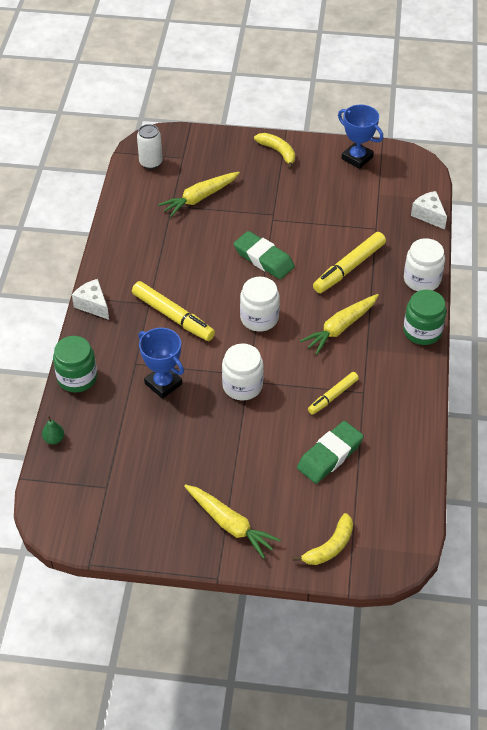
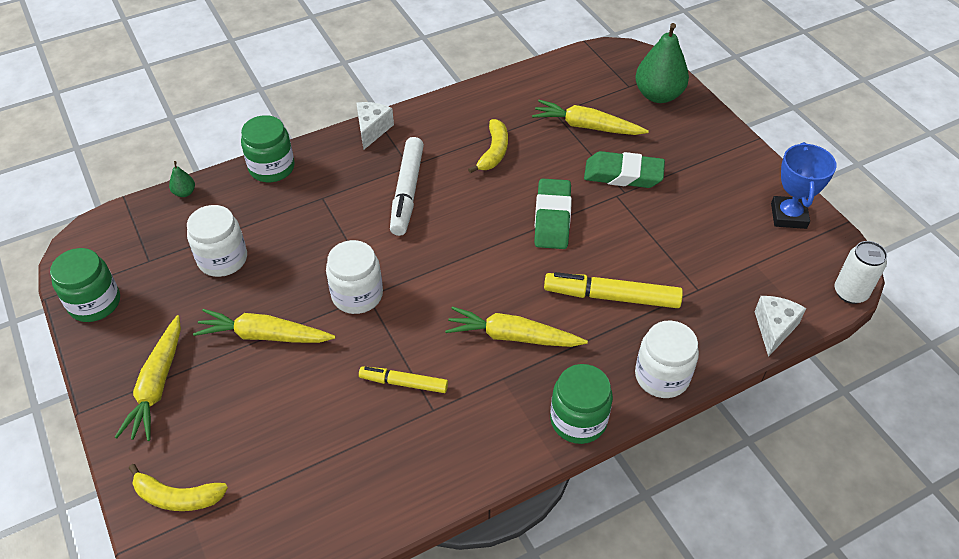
camera: 55 degrees right, 0 degrees up
yellow marker [132,281,215,341] -> white marker [390,137,424,236]
white can [137,124,162,169] -> white can moved to [835,241,887,304]
blue trophy [138,328,184,399] -> none
white jar [240,277,280,332] -> white jar moved to [187,205,247,277]
yellow banana [254,133,295,169] -> yellow banana moved to [468,119,508,173]
green eraser [297,421,364,484] -> green eraser moved to [584,151,665,188]
none -> green jar [50,248,120,322]
none -> yellow carrot [193,309,335,343]
none -> green pear [635,23,689,103]

